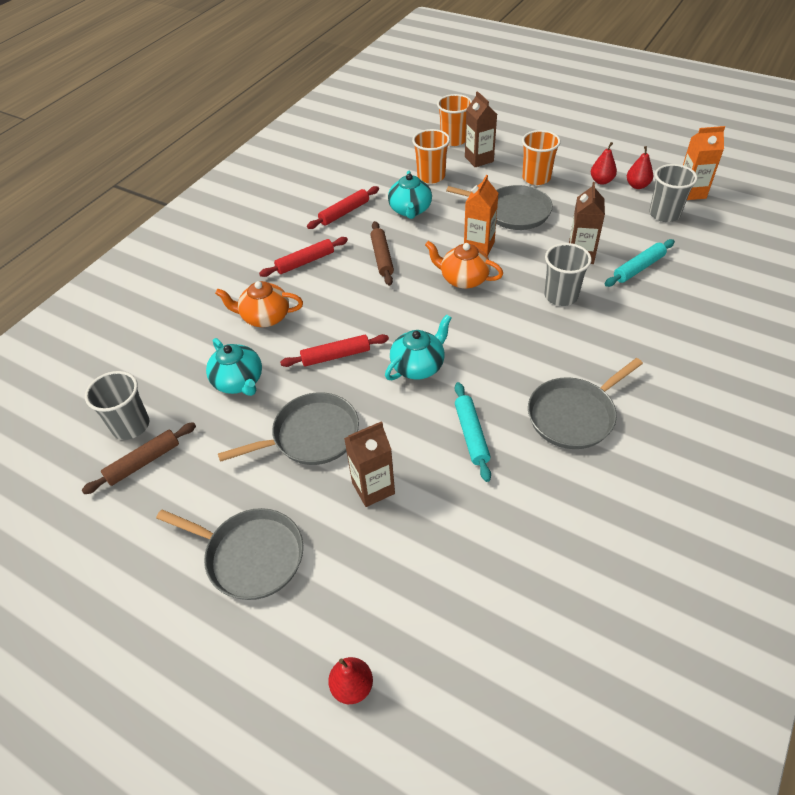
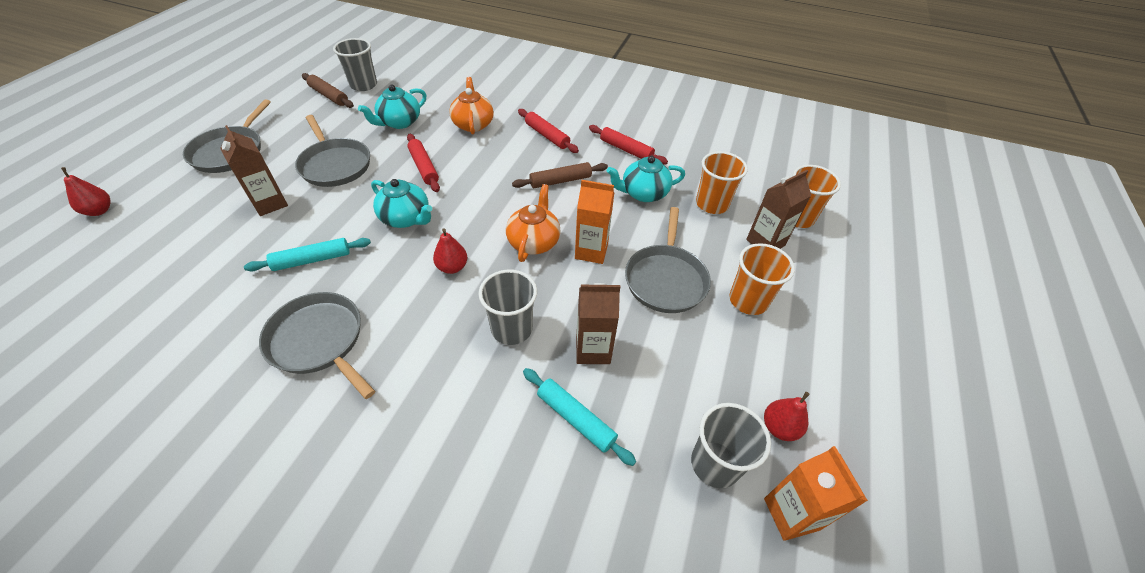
camera: 75 degrees right, 0 degrees up
red pear [591,142,617,185] -> red pear moved to [433,228,468,274]

